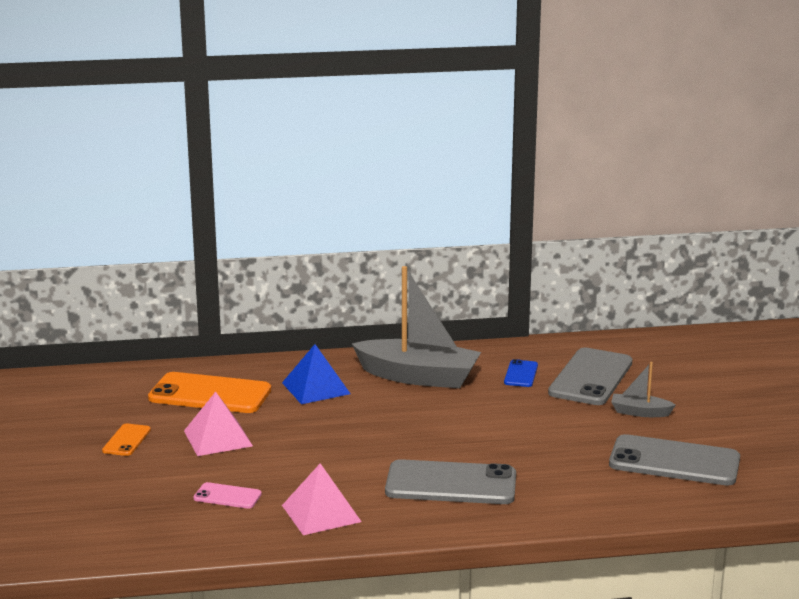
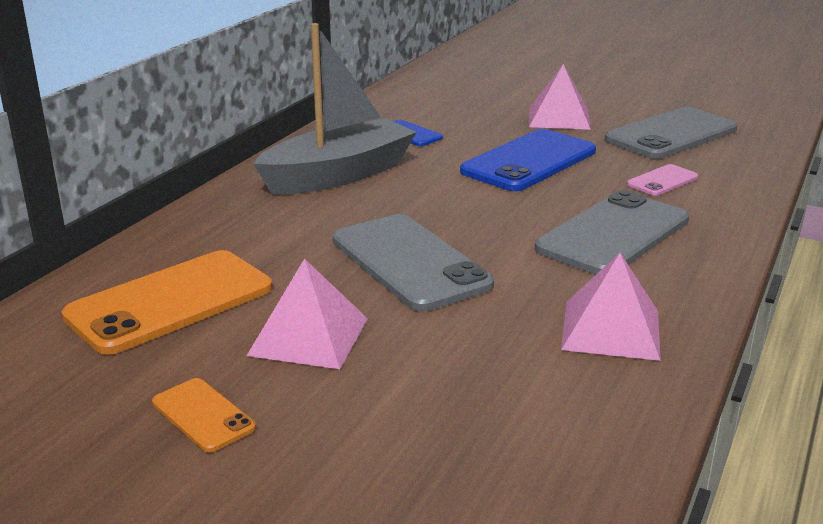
camera: 55 degrees left, 5 degrees up
pink phone [194,482,262,509] -> pink phone moved to [627,164,698,196]
blue pyramid [282,344,350,404] -> none
grey phone [548,348,632,405] -> grey phone moved to [333,214,494,311]
grey boat [611,362,676,417] -> pink pyramid [529,64,591,130]
none -> blue phone [460,129,596,191]

